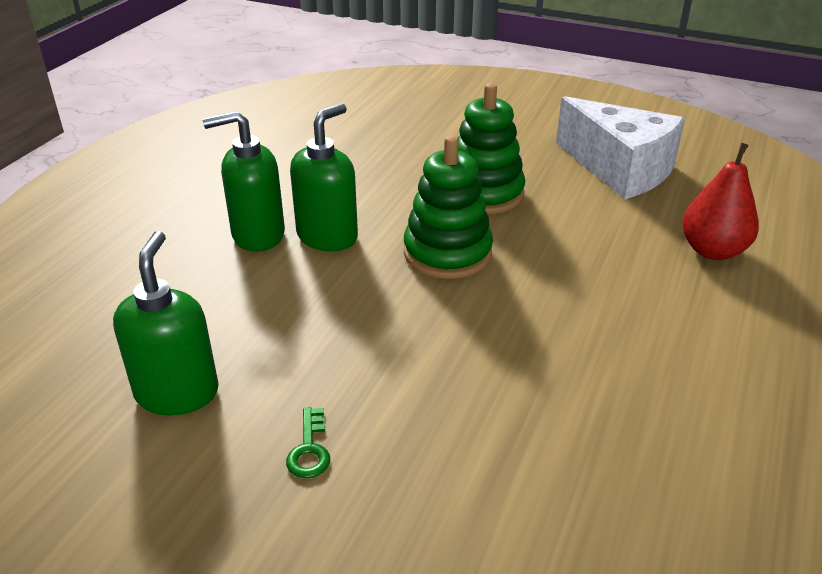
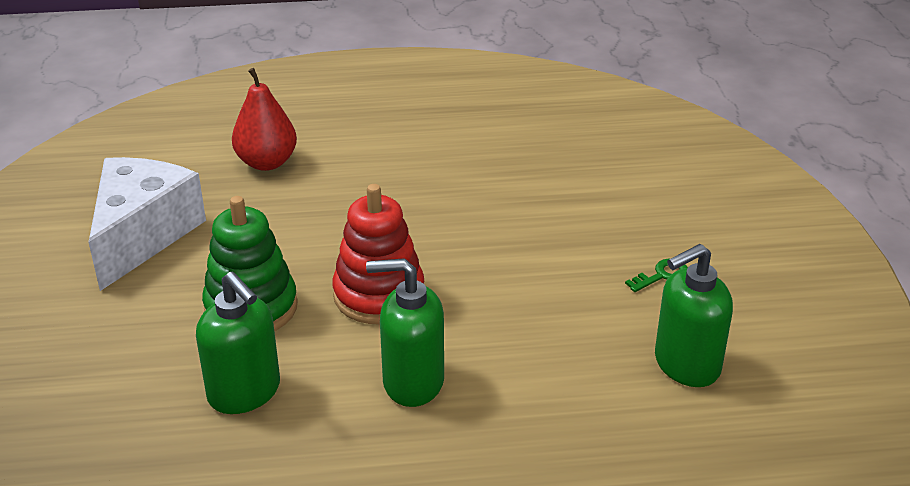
camera: 120 degrees left, 0 degrees up
green soap dispenser [202,111,285,252] -> green soap dispenser moved to [196,272,280,414]
green stacking toy [404,135,493,279] -> red stacking toy [332,184,424,324]

